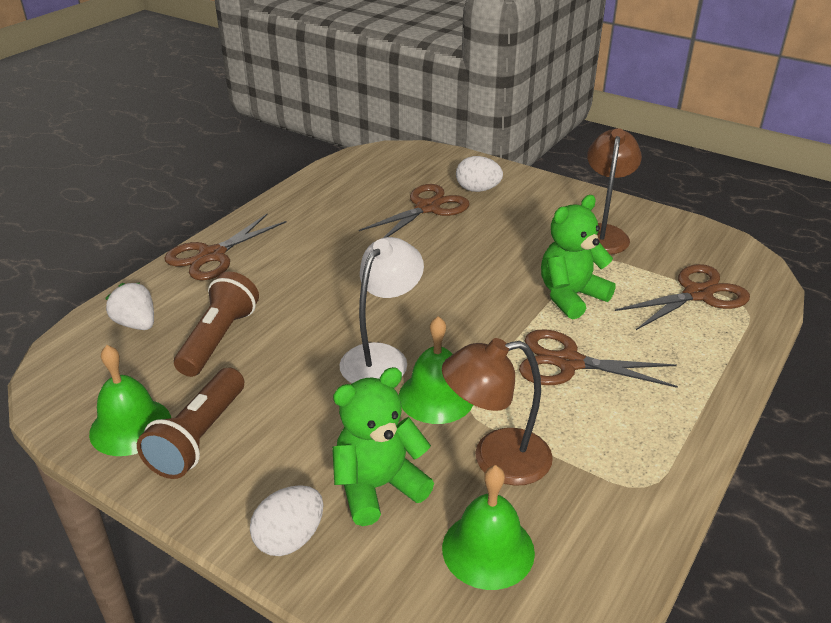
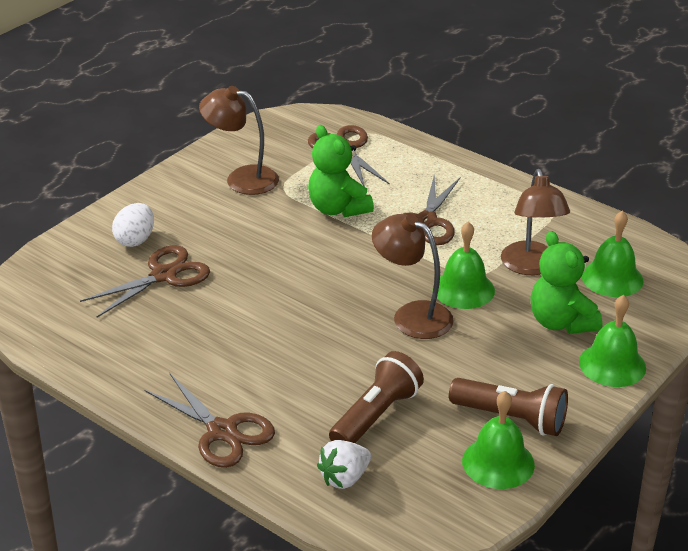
camera: 85 degrees left, 0 degrees up
brown flashlight [174,272,259,377] -> brown flashlight turned 105 degrees clockwise [329,351,424,443]
white egg [250,485,323,556] -> green bell [579,295,646,387]
white lamp [339,237,424,383] -> brown lamp [372,214,454,339]
brown scissors [359,184,470,238] -> brown scissors turned 90 degrees clockwise [80,245,210,317]

